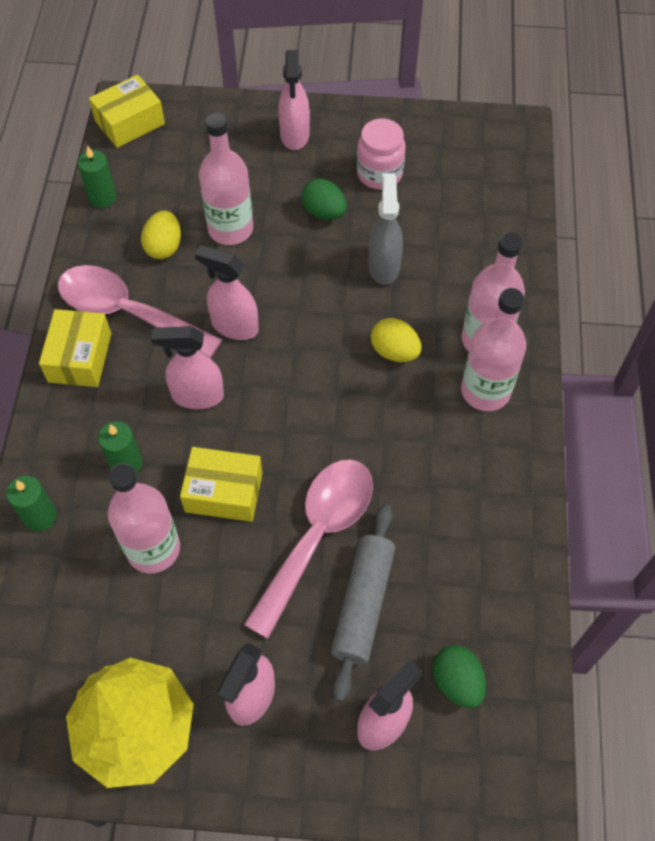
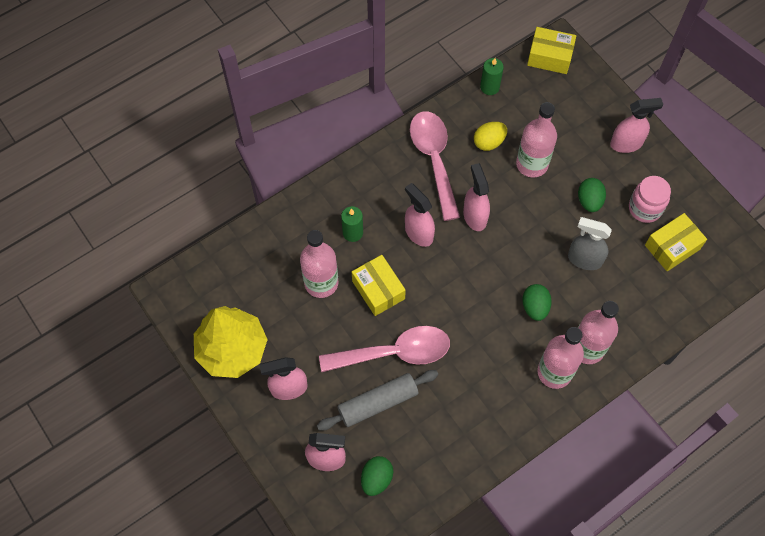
camera: 50 degrees right, 5 degrees up
green candle [6,476,57,532] -> none
yellow box [39,309,112,387] -> yellow box moved to [645,213,707,271]
pink spray bottle [278,50,310,150] -> pink spray bottle turned 150 degrees counterclockwise [610,98,663,153]
grey spray bottle [368,173,403,285] -> grey spray bottle turned 120 degrees counterclockwise [568,217,612,270]
yellow egg [371,318,421,362] -> green egg [522,284,552,321]

